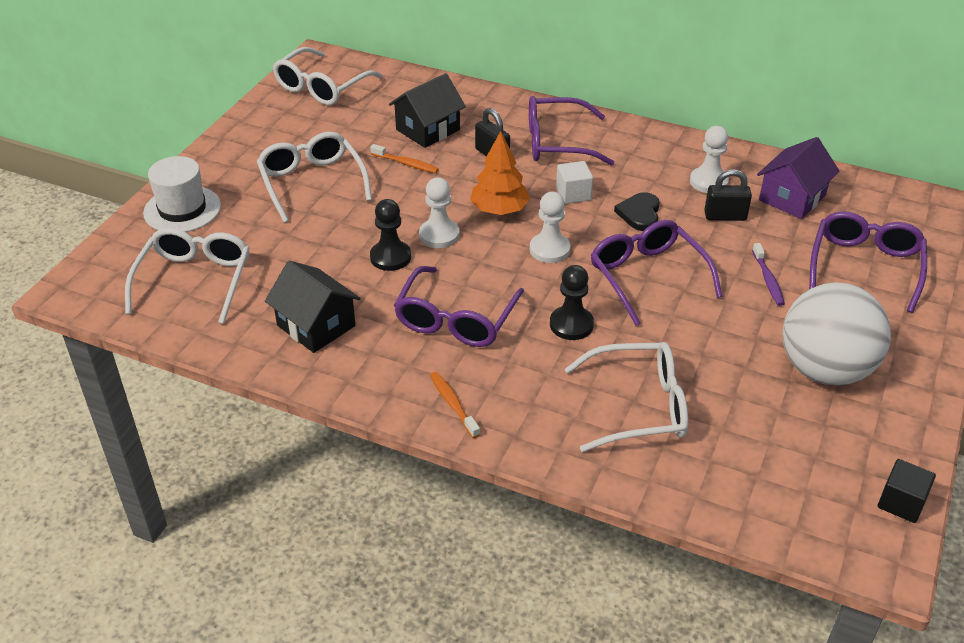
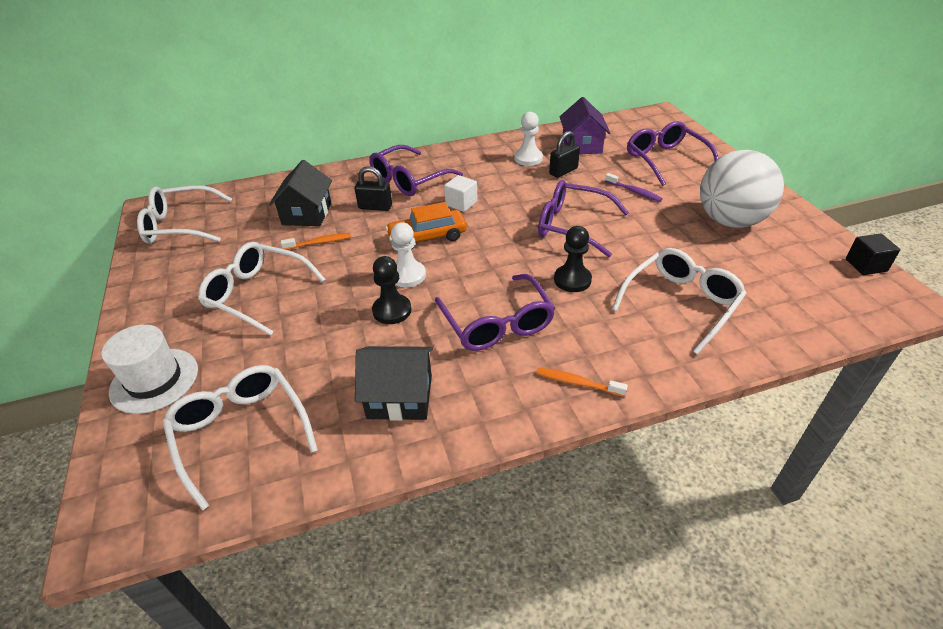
camera: 40 degrees left, 0 degrees up
white glasses [273,47,383,105] -> white glasses turned 90 degrees clockwise [137,185,232,244]
orange tree [470,131,530,215] -> orange car [385,202,467,250]
white pawn [530,192,570,263] -> none
black heart [614,192,660,231] -> none

